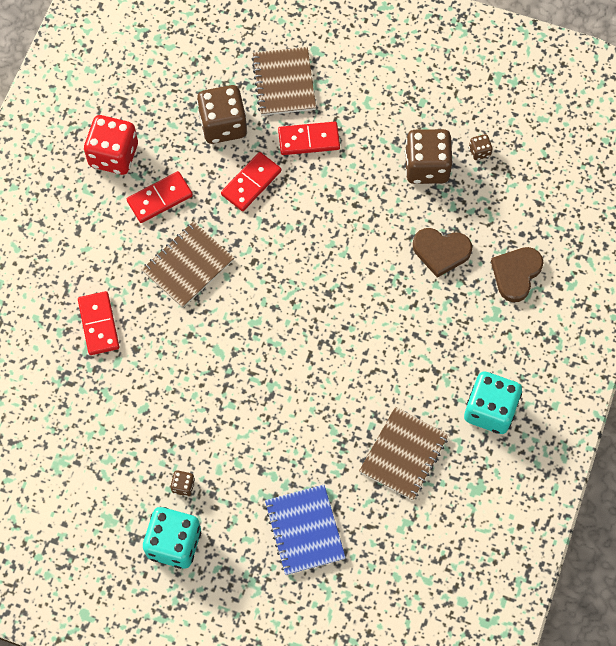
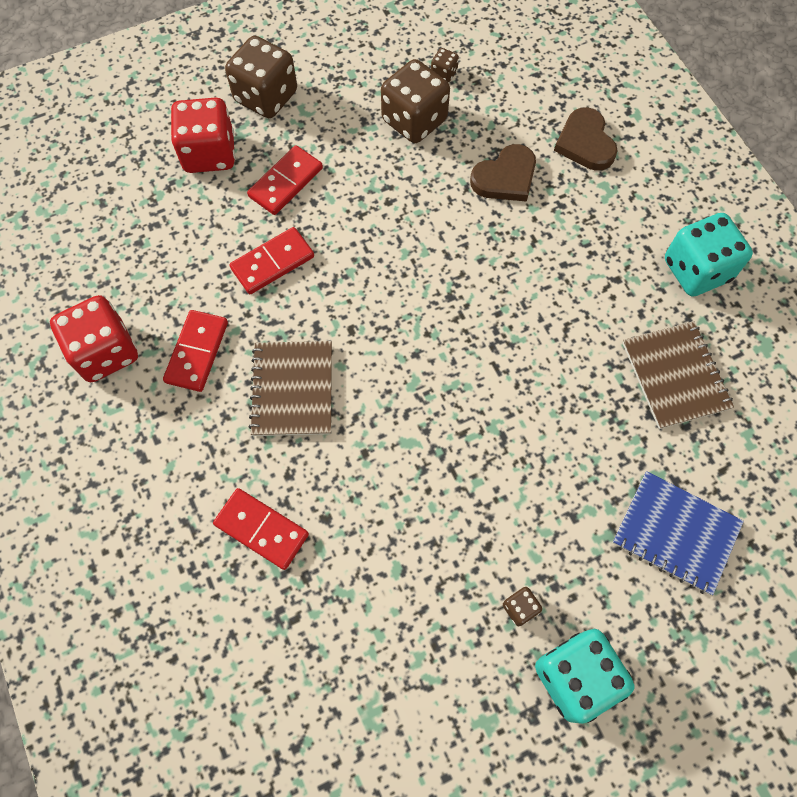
camera: 45 degrees left, 0 degrees up
brown dice [197,85,247,144] -> brown dice moved to [225,36,297,118]
red domino [221,152,281,211] -> red domino turned 60 degrees clockwise [230,227,314,294]
brown notebook [252,47,316,116] -> red dice [171,97,235,173]

